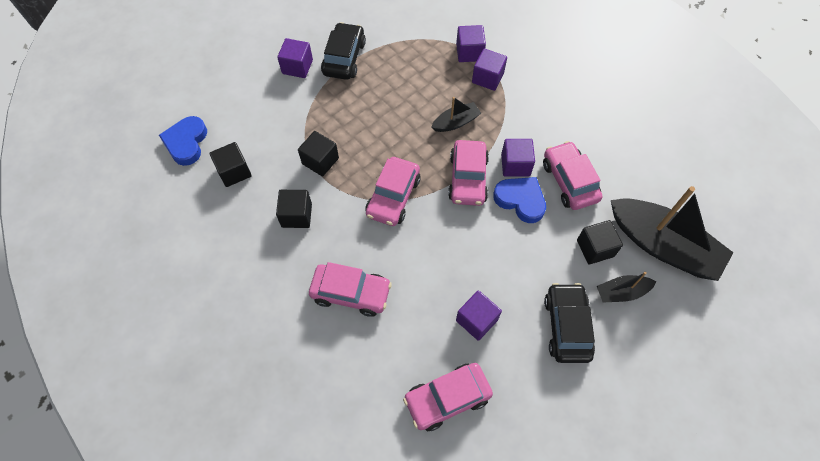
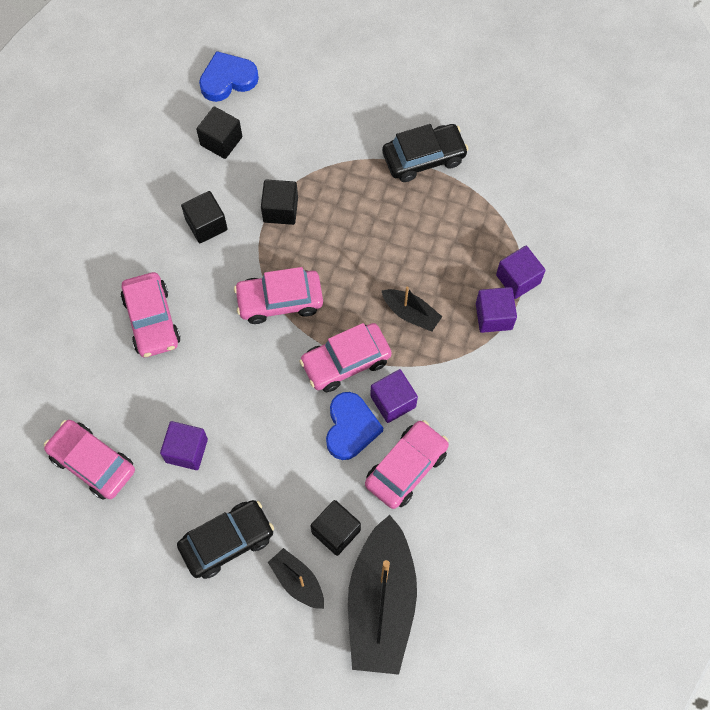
camera: 60 degrees right, 5 degrees up
purple cube [277,38,313,78] -> none

